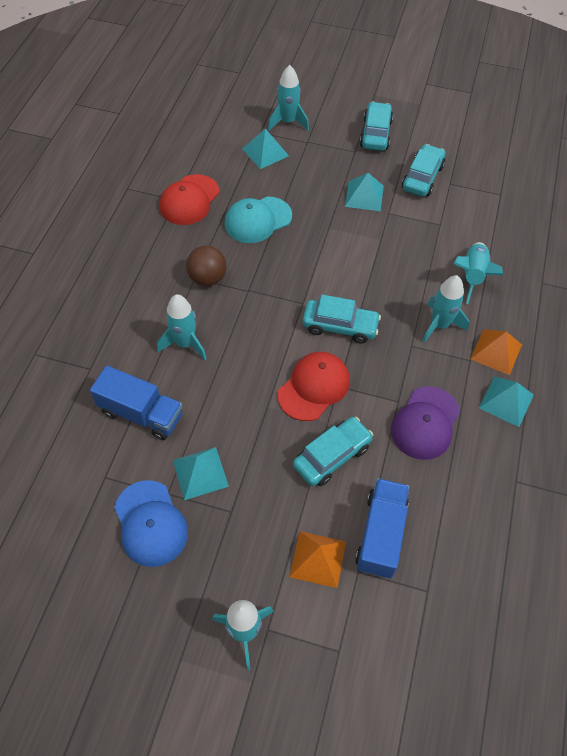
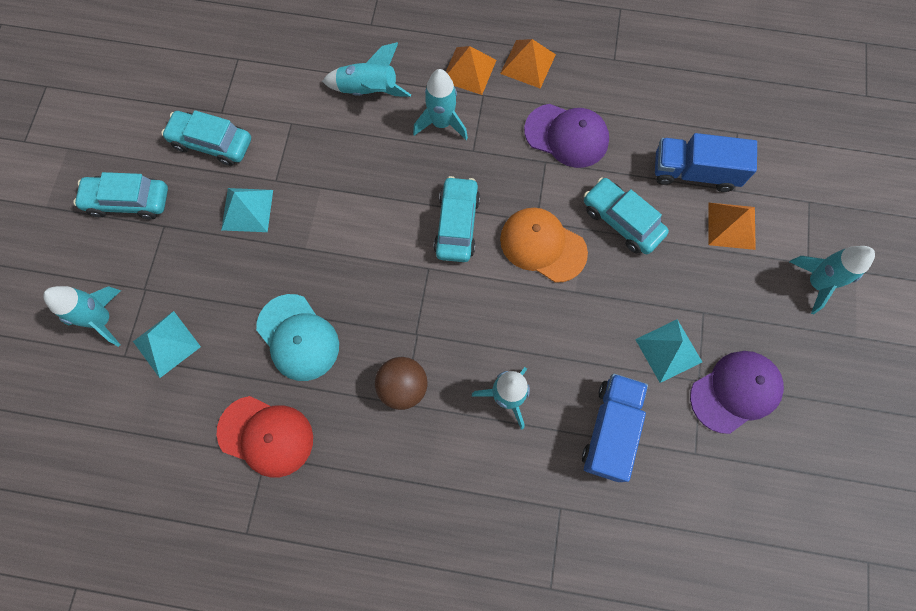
camera: 95 degrees left, 15 degrees up
blue cap [114,480,188,567] -> purple cap [690,351,784,434]
red cap [278,352,350,421] -> orange cap [500,208,588,283]
turquoise pyramid [479,376,534,427] -> orange pyramid [500,39,556,88]

